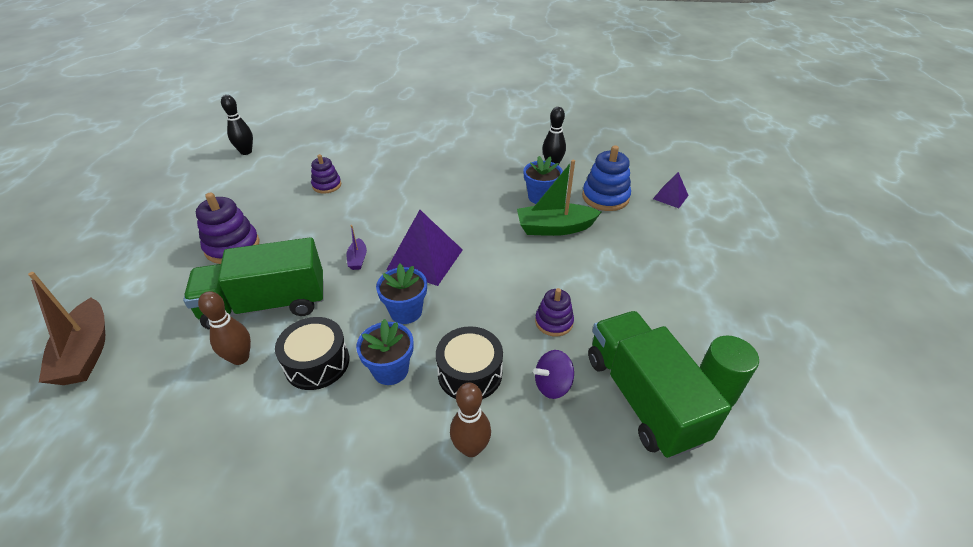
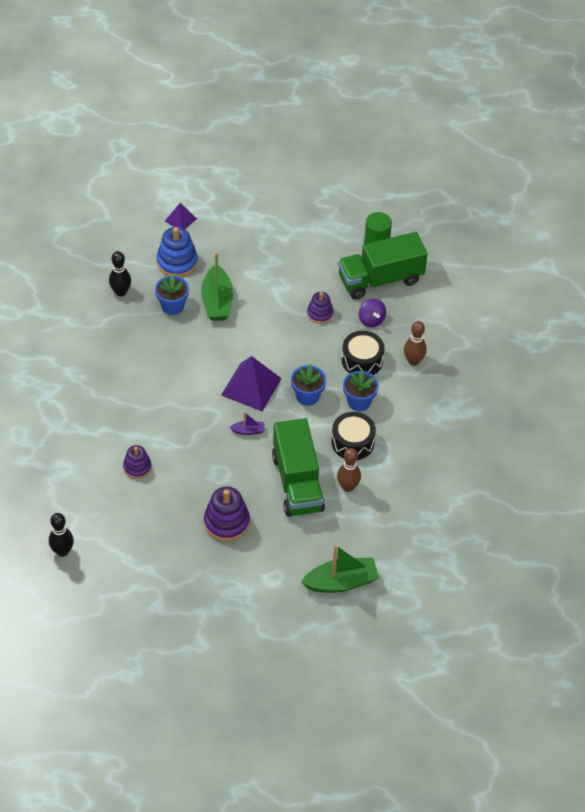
camera: 90 degrees left, 10 degrees up
brown boat [28,272,105,385] -> green boat [301,545,379,593]

